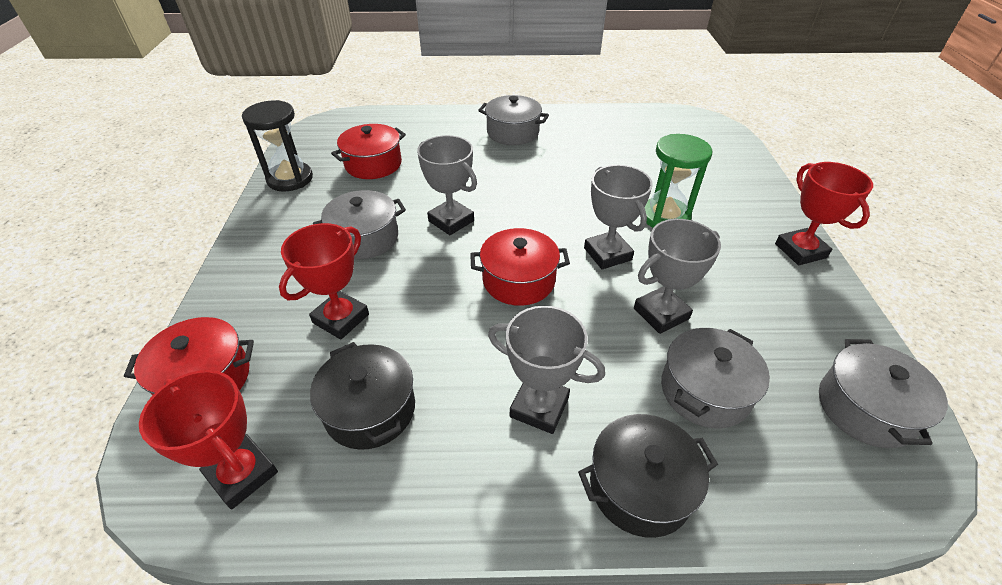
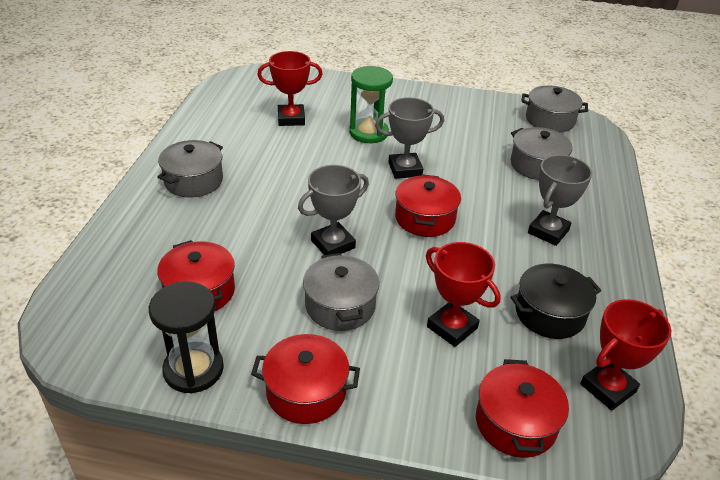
camera: 80 degrees left, 5 degrees down
black pot [578,414,718,538] -> none
grey trophy [634,219,721,334] -> none
red trophy [775,162,873,265] -> red trophy moved to [257,51,323,126]
none -> red pot [251,334,360,424]

